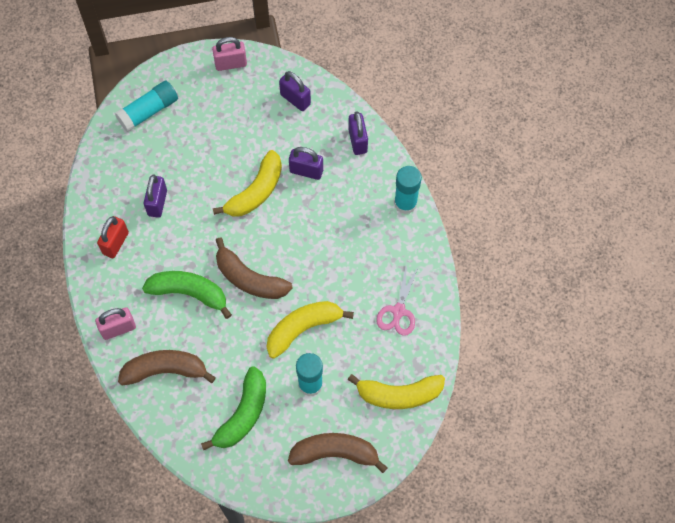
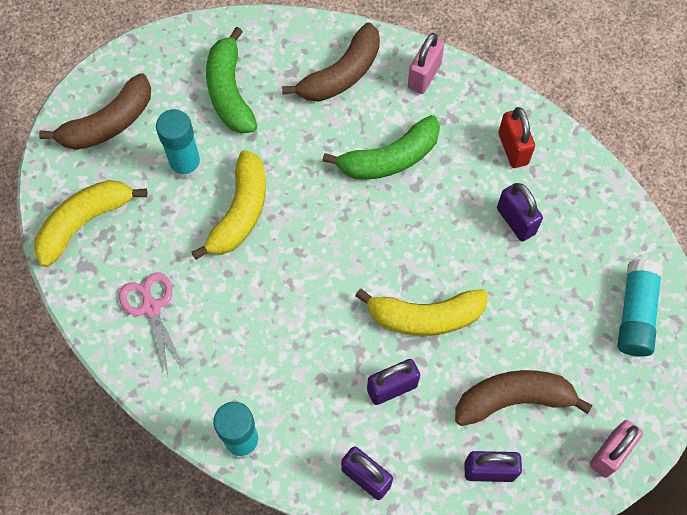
camera: 140 degrees right, 0 degrees up
yellow banana [213,150,282,217] -> yellow banana turned 90 degrees counterclockwise [355,289,488,336]
brown banana [216,237,292,299] -> brown banana moved to [455,370,592,426]

